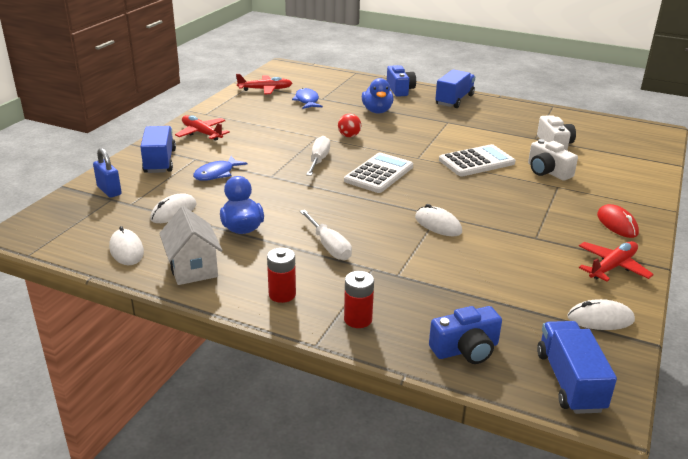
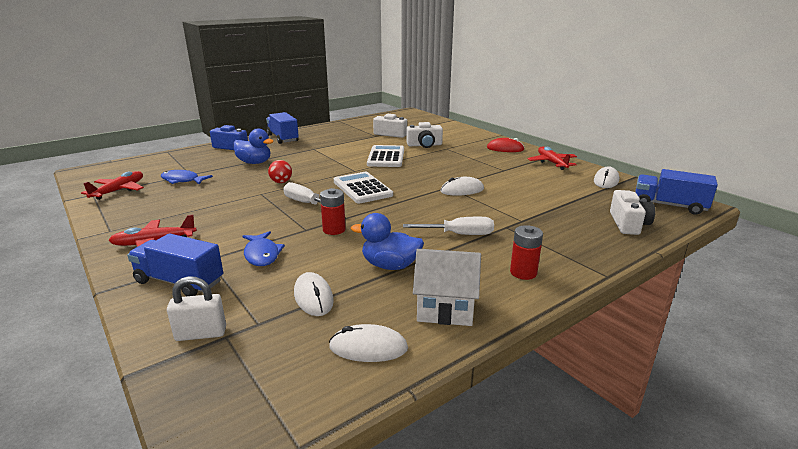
camera: 60 degrees left, 5 degrees down
blue padlock [93,148,122,198] -> white padlock [167,276,226,341]
red battery [344,271,374,328] -> red battery moved to [320,188,346,235]
blue camera [429,306,502,364] -> white camera [610,190,655,235]

